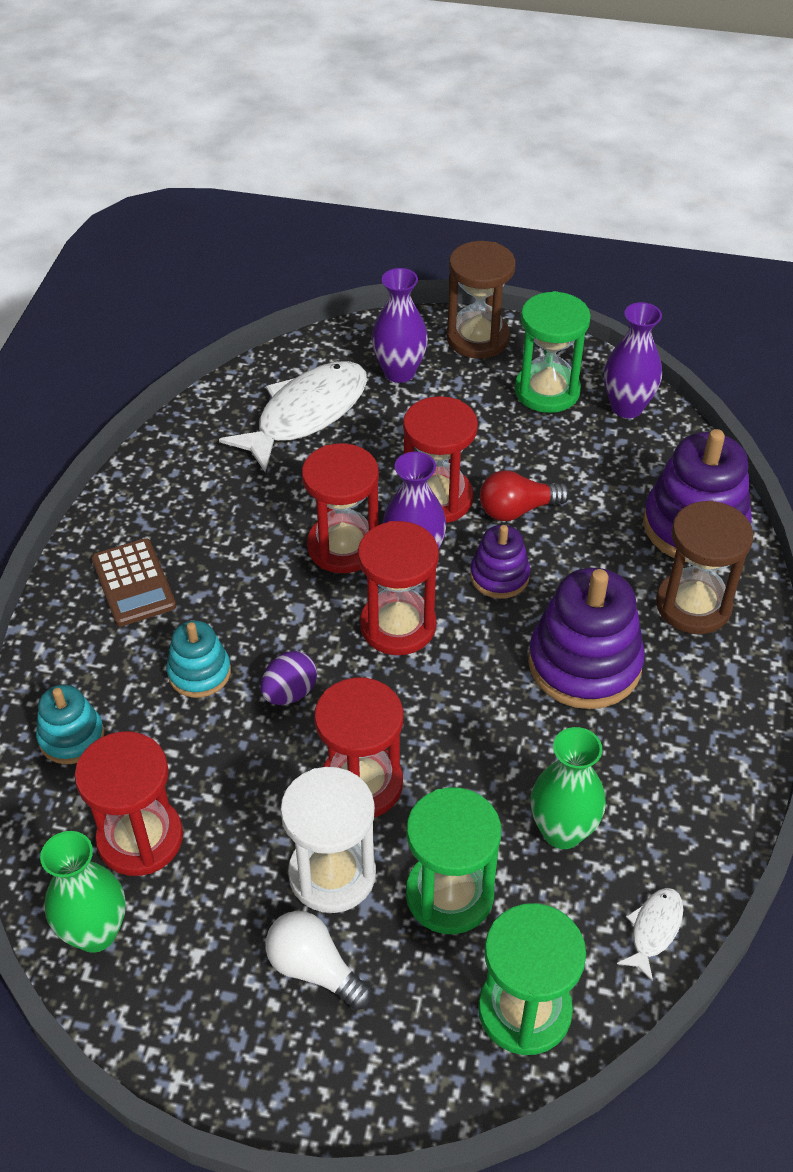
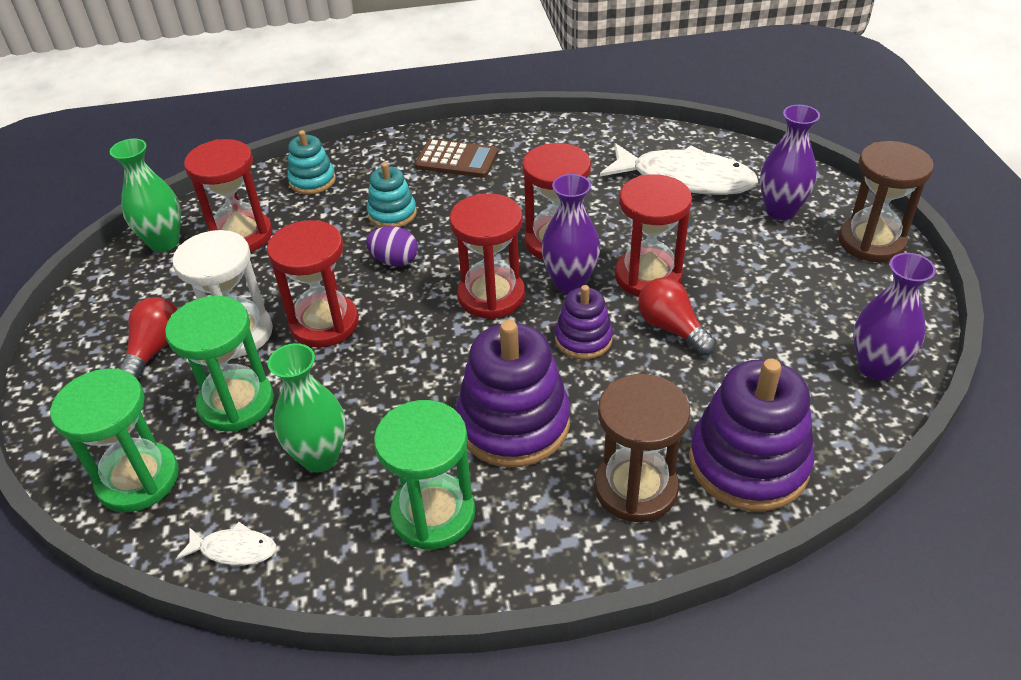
camera: 70 degrees right, 5 degrees down
brown calculator [91,538,176,626] -> brown calculator turned 120 degrees counterclockwise [415,139,498,178]
white light bulb [265,911,372,1010] -> red light bulb [119,297,178,380]
green hourglass [515,291,591,413] -> green hourglass moved to [374,400,475,550]

